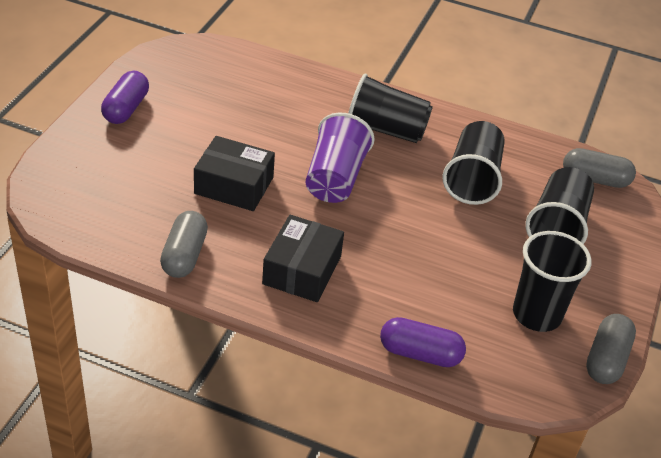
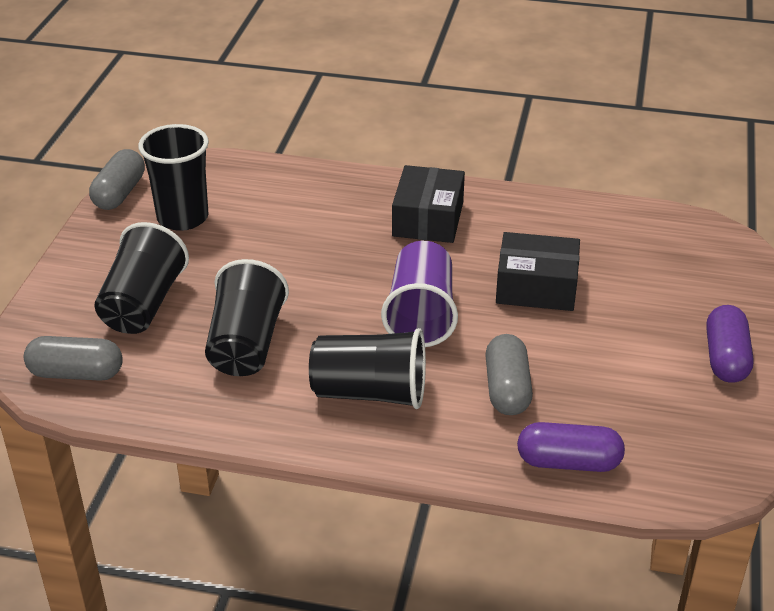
camera: 175 degrees right, 5 degrees down
grey capsule [160,211,208,278] -> grey capsule moved to [485,334,533,415]
purple capsule [380,317,466,367] -> purple capsule moved to [517,422,625,472]

